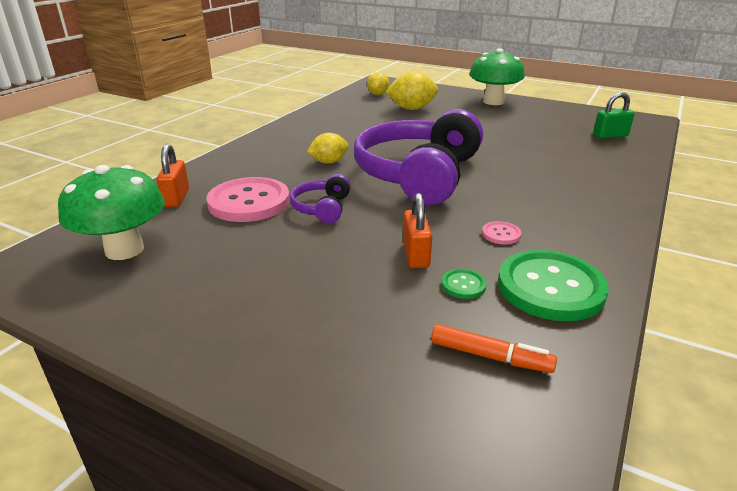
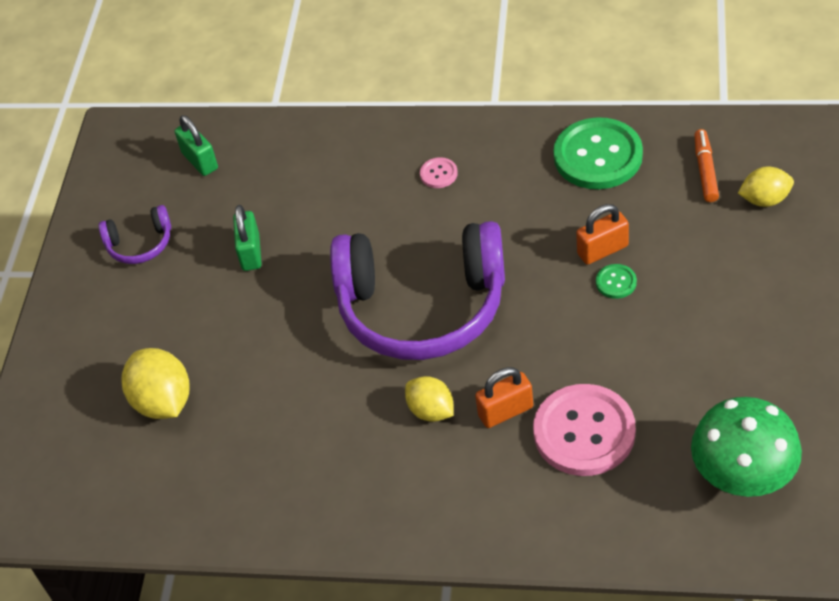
camera: 105 degrees left, 20 degrees up
orange padlock [157,144,189,207] -> orange padlock moved to [475,367,533,428]
purple headphones [290,174,351,223] -> purple headphones moved to [98,205,171,264]
yellow lemon [367,72,389,95] -> yellow lemon moved to [738,167,794,207]
green button [441,269,487,299] -> green button moved to [596,264,637,299]
green mushroom [469,48,525,105] -> none
pink button [482,221,522,245] -> pink button moved to [420,157,458,188]
none -> green padlock [233,205,262,271]

